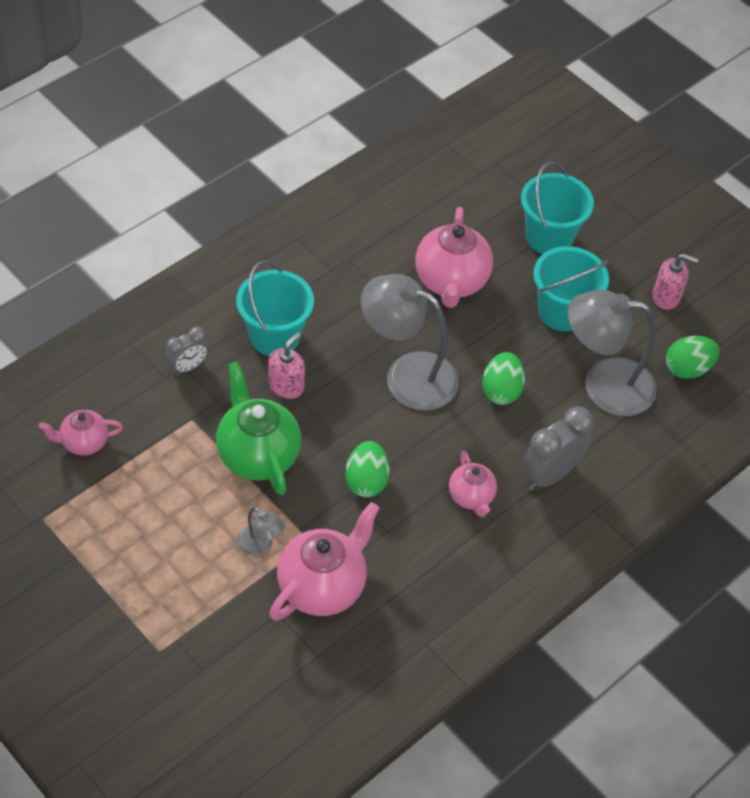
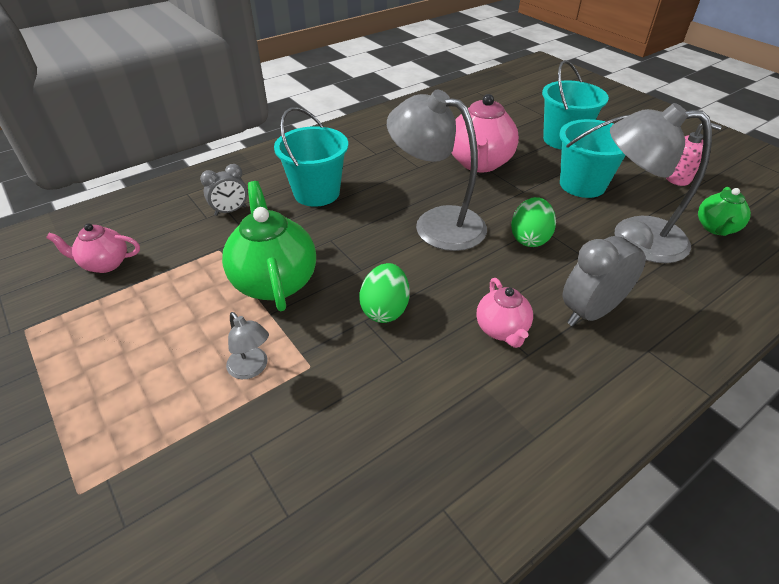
camera: 10 degrees right, 10 degrees down
pink soap dispenser [268,333,305,399] -> none
pink teapot [269,502,379,621] -> none
green egg [666,336,720,379] -> green teapot [698,187,751,236]

